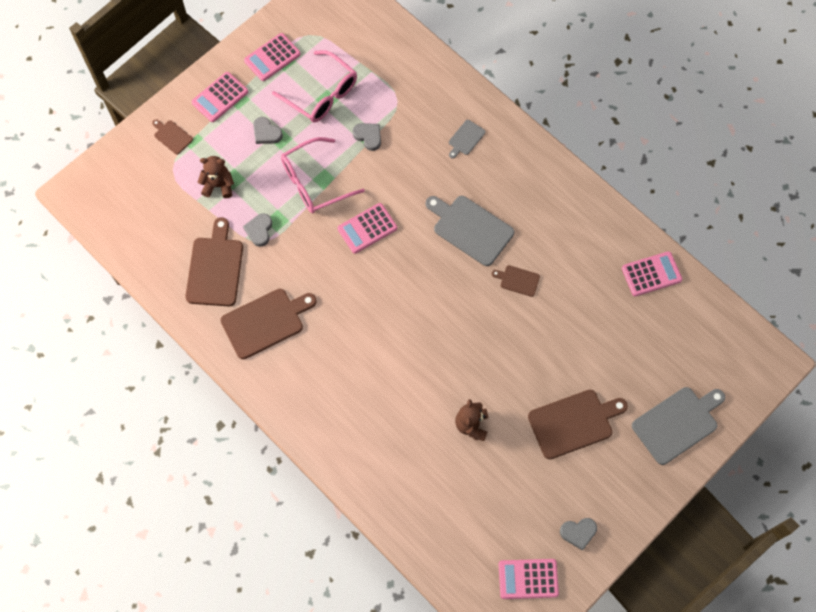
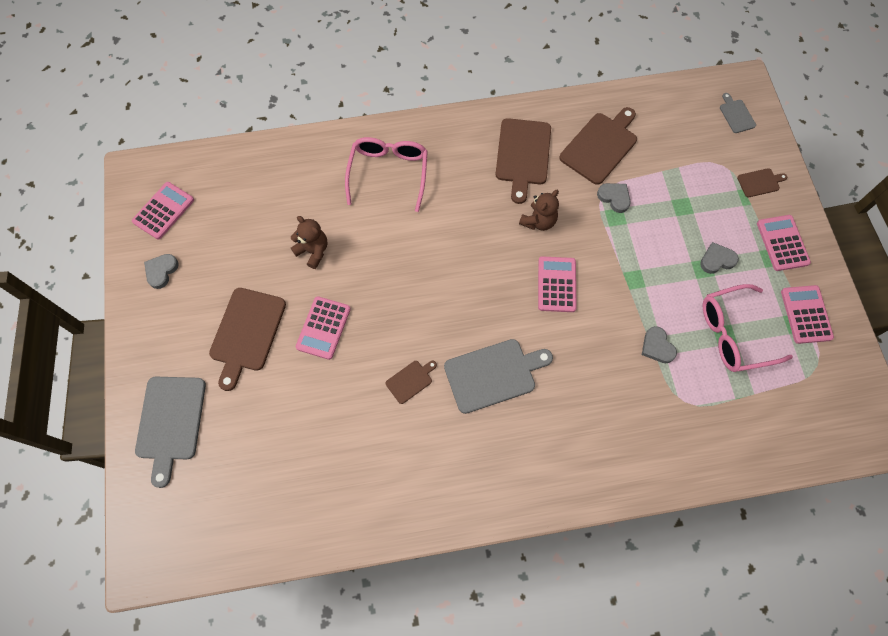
camera: 125 degrees right, 0 degrees up
brown cutting board [185,217,243,306] -> brown cutting board turned 90 degrees counterclockwise [559,107,637,185]
brown teddy bear [198,156,234,198] -> brown teddy bear moved to [519,190,559,231]
pink glasses [281,137,365,213] -> pink glasses moved to [345,137,428,212]
grey heart [353,123,381,151] -> grey heart turned 75 degrees clockwise [642,326,677,363]
grey cutting board [449,120,485,158] -> grey cutting board moved to [720,93,756,133]
pink calculator [622,251,682,296] -> pink calculator moved to [296,296,351,360]

